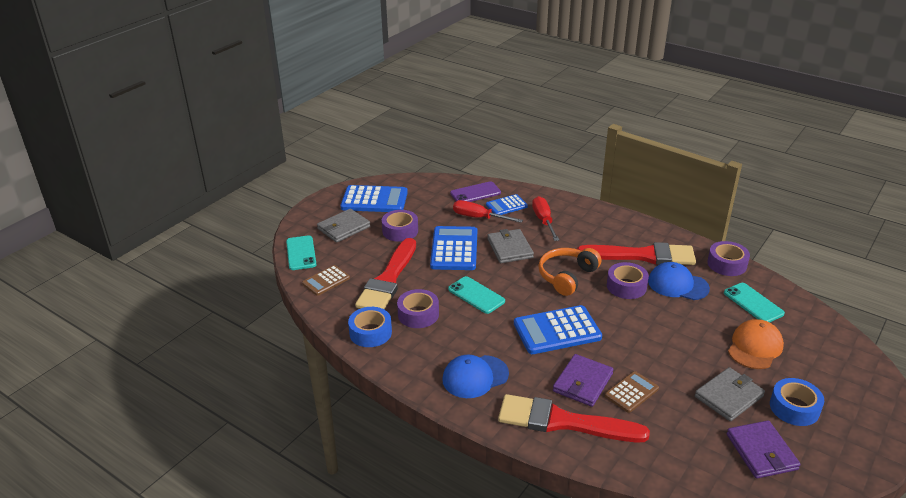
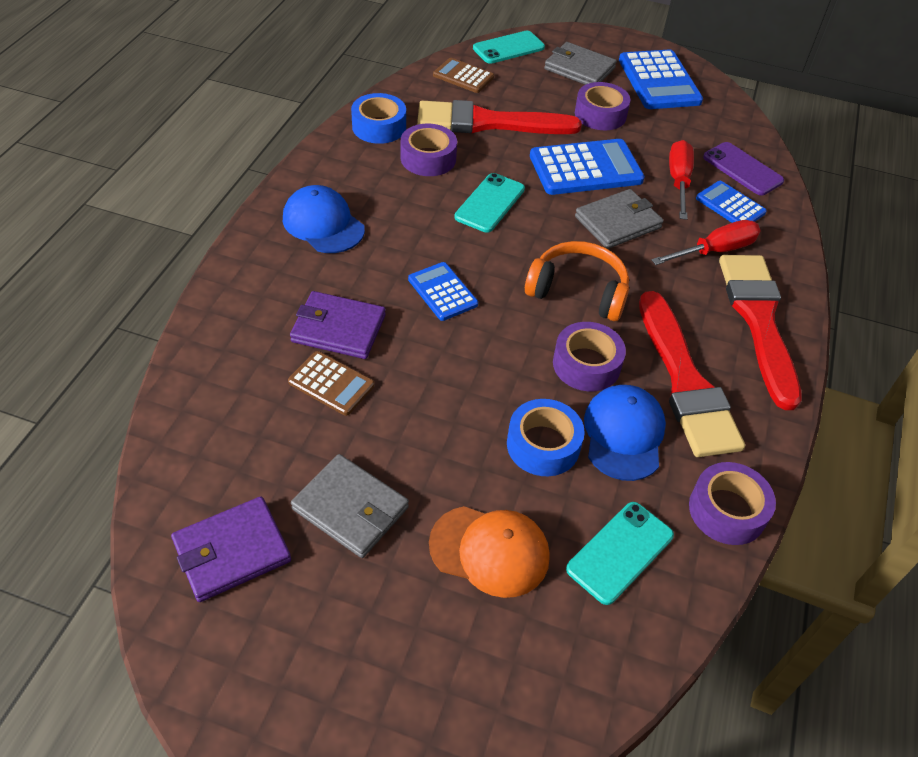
camera: 70 degrees right, 15 degrees up
red brush [498,394,650,442] -> red brush moved to [719,255,802,410]
blue calculator [514,305,602,354] -> blue calculator [408,262,478,321], size x0.58
blue tape [770,378,824,426] -> blue tape moved to [507,399,585,476]

